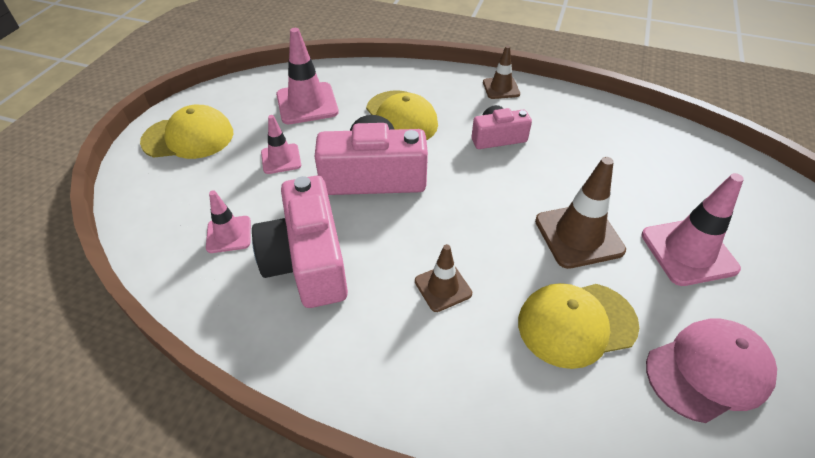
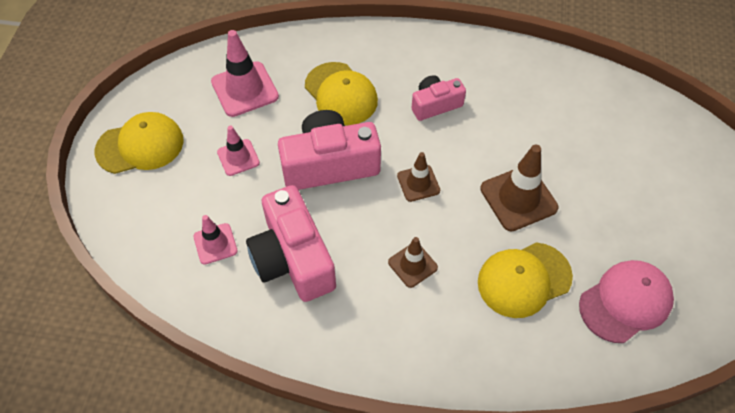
camera: 10 degrees left, 10 degrees up
brown traffic cone [483,45,520,99] -> brown traffic cone moved to [397,152,440,202]
pink traffic cone [641,173,744,286] -> none

